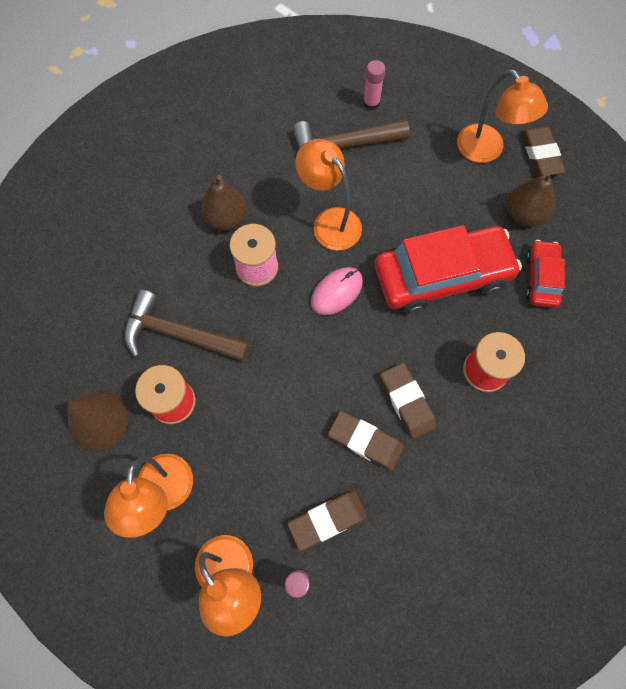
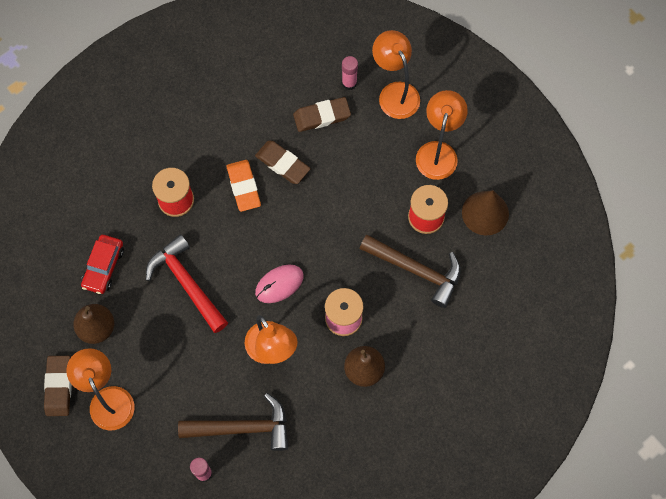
camera: 170 degrees left, 0 degrees up
red car [375,225,522,314] -> red hammer [146,234,228,333]
brown eraser [380,363,437,439] -> orange eraser [227,160,261,212]

